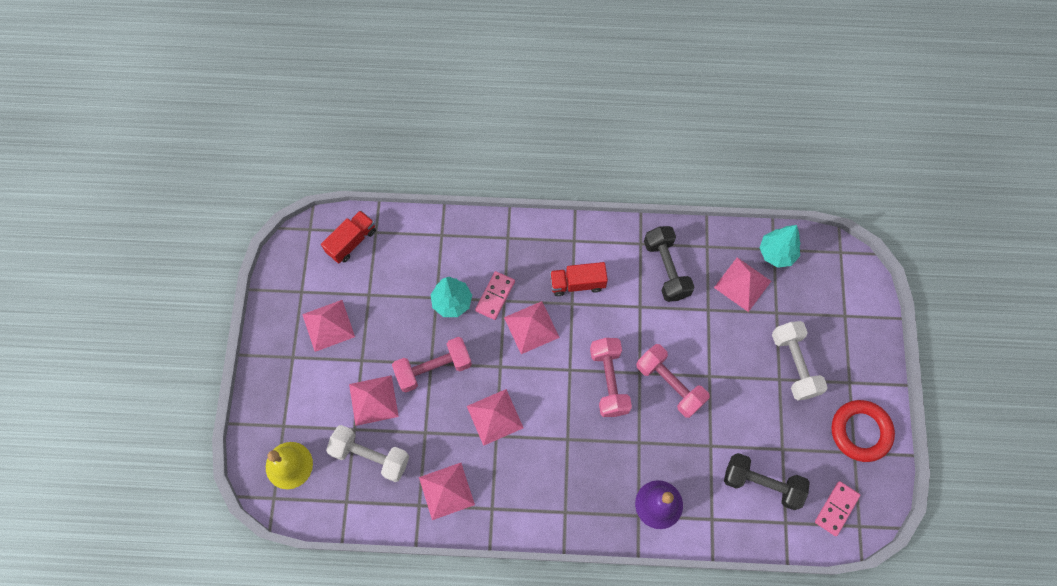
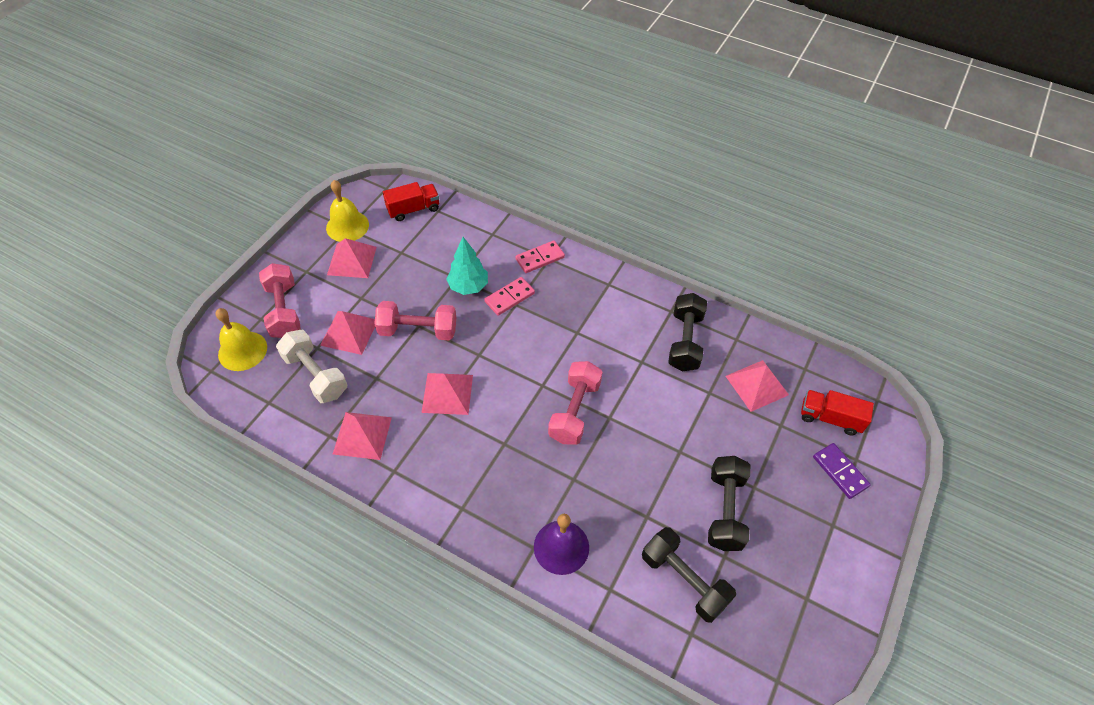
camera: 25 degrees right, 15 degrees down
pink pyramid [504,301,560,354] -> none
red truck [550,262,608,296] -> red truck moved to [801,390,874,435]
pink dumbbell [636,344,710,418] -> pink dumbbell moved to [259,263,301,338]
turquoise tree [759,225,801,268] -> none
white dumbbell [772,321,828,401] -> none
pink domino [815,481,860,536] -> pink domino moved to [515,240,565,273]
red ring [831,400,895,462] -> none
none -> yellow bell [326,180,369,242]
none -> black dumbbell [708,456,750,551]
none -> purple domino [813,443,871,499]

